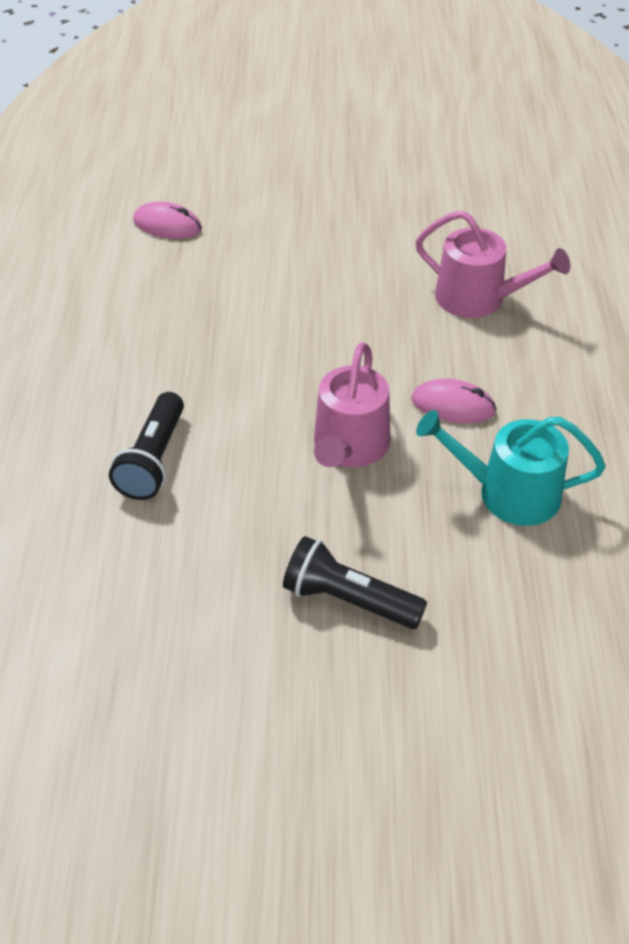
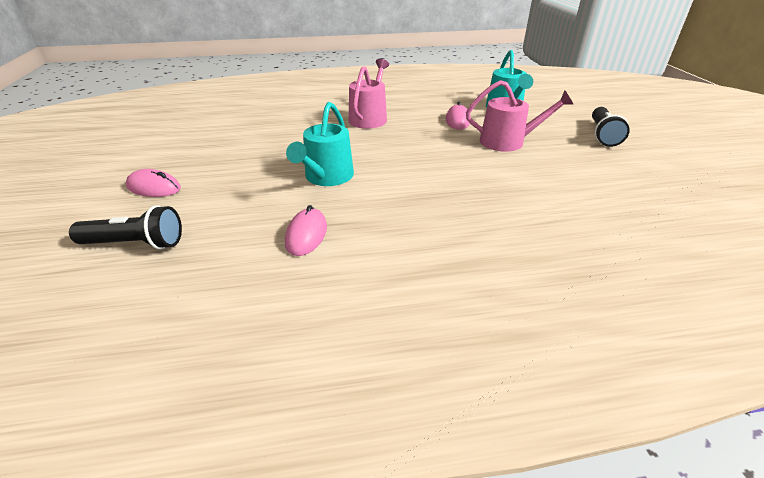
camera: 100 degrees left, 10 degrees down
black flashlight [109,392,184,500] -> black flashlight moved to [69,205,182,250]
none -> pink mouse [126,169,181,197]
none -> turquoise watering can [286,102,354,186]

